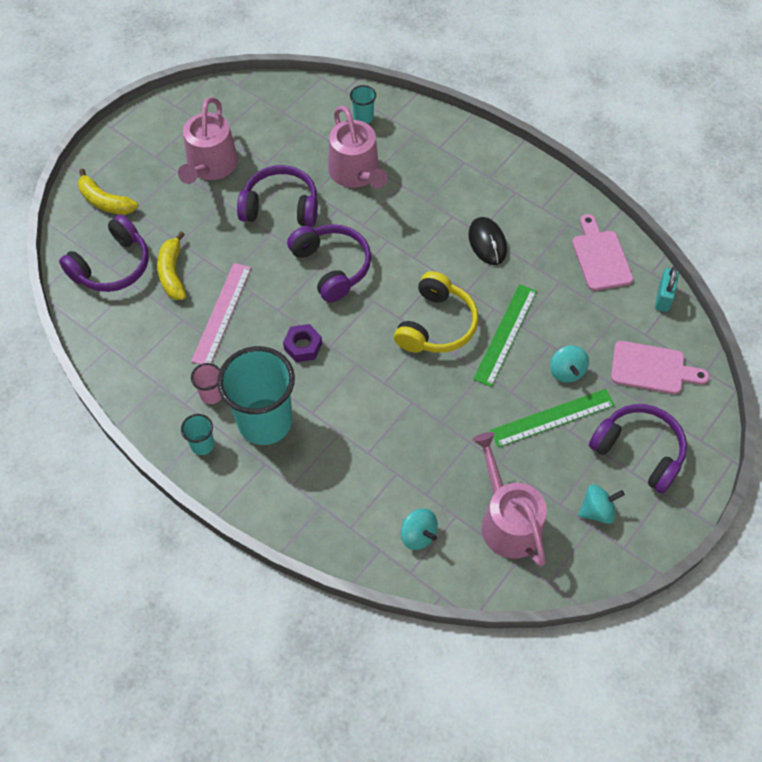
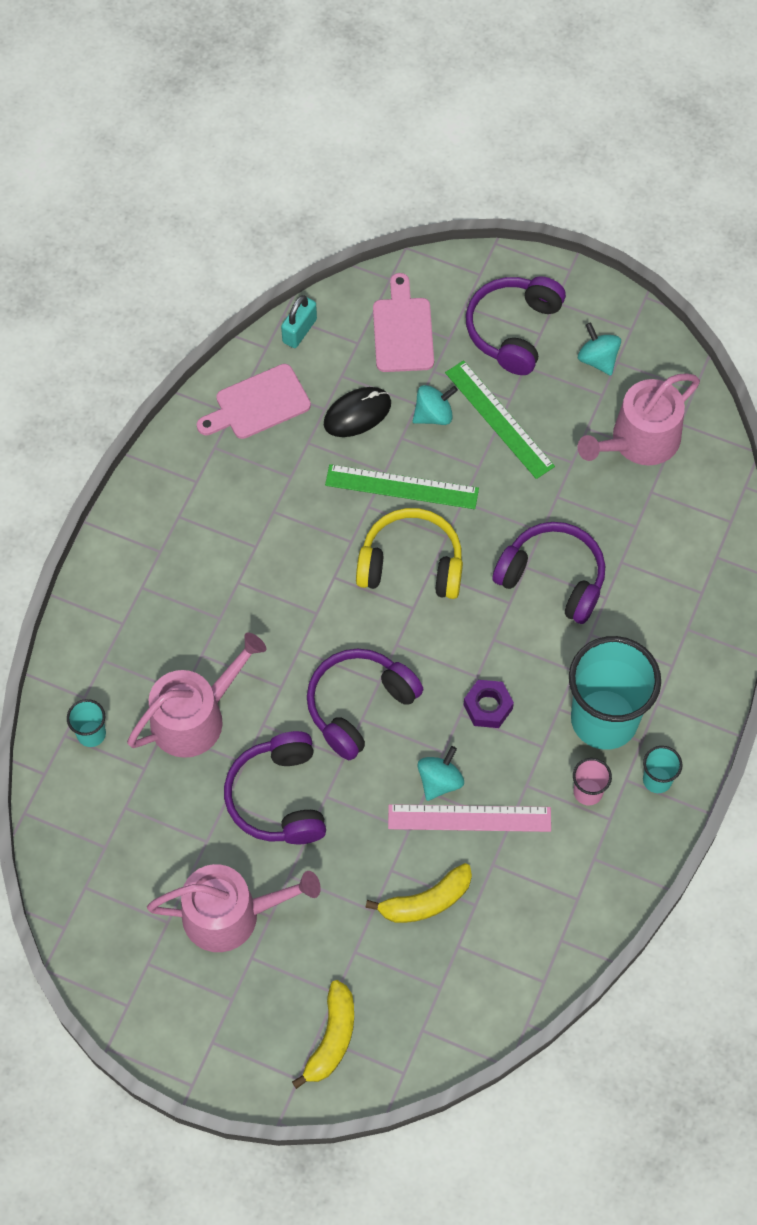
camera: 105 degrees left, 5 degrees up
purple headphones [59,214,149,292] -> purple headphones moved to [492,522,605,624]
turquoise spinning top [401,509,438,550] -> turquoise spinning top moved to [418,746,464,801]
black mouse [468,217,507,265] -> black mouse moved to [324,387,391,437]
turquoise padlock [655,266,679,312] -> turquoise padlock turned 60 degrees counterclockwise [281,295,317,348]

